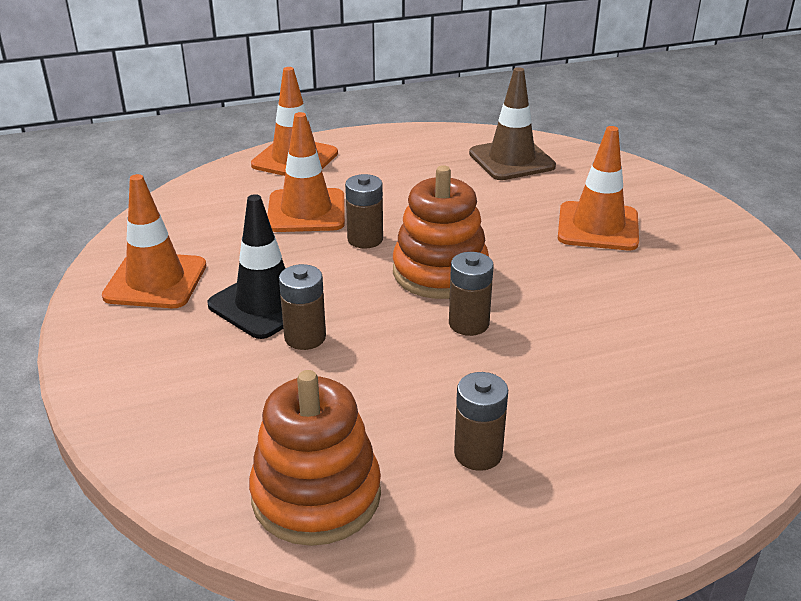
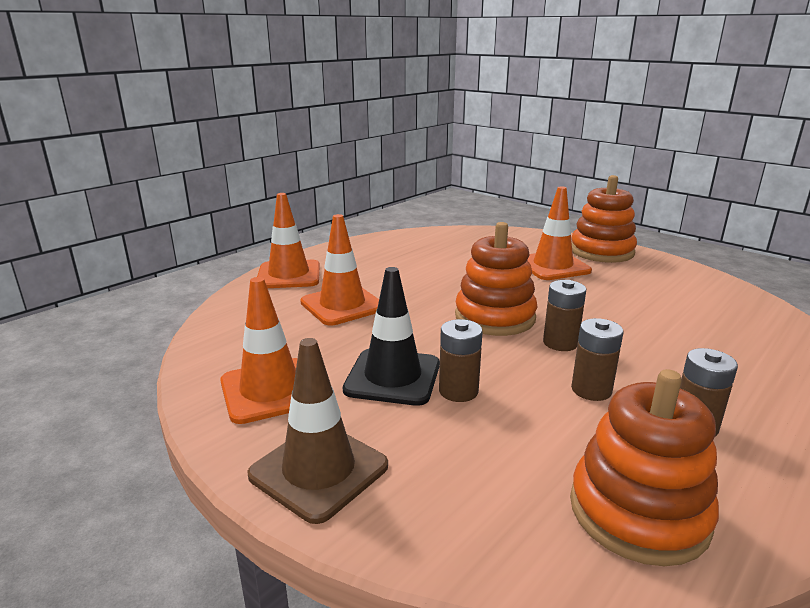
camera: 30 degrees left, 10 degrees down
brown battery [345,174,383,249] -> brown battery moved to [571,318,623,401]
brown traffic cone [469,67,556,180] -> brown traffic cone moved to [247,338,388,524]
none -> orange stacking toy [571,175,637,263]

